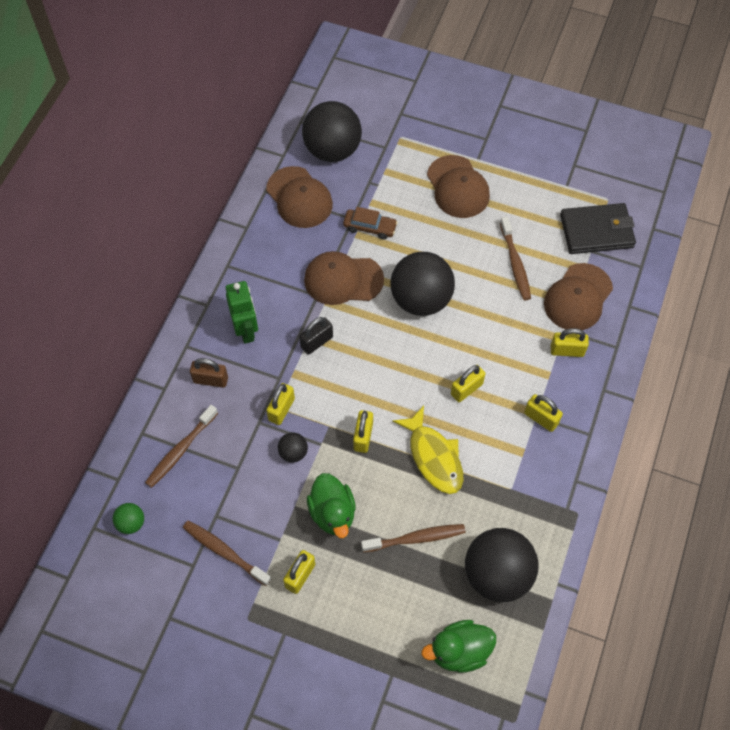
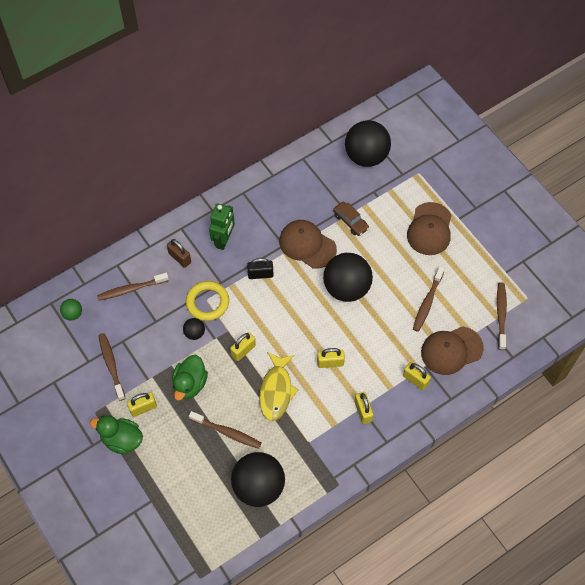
camera: 35 degrees right, 0 degrees up
brown cap [266,166,333,228] -> none
yellow padlock [266,383,295,425] -> yellow ring [186,281,229,321]
green duck [421,620,496,673] -> green duck moved to [90,415,143,455]
black wallet [560,203,636,254] -> brown toothbrush [497,282,507,350]

